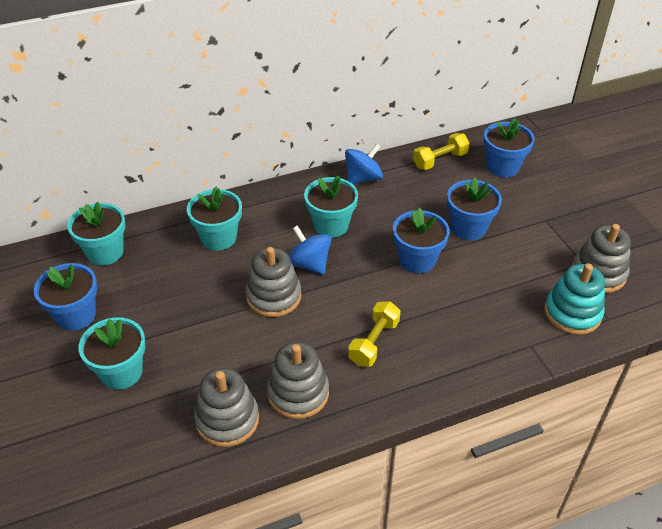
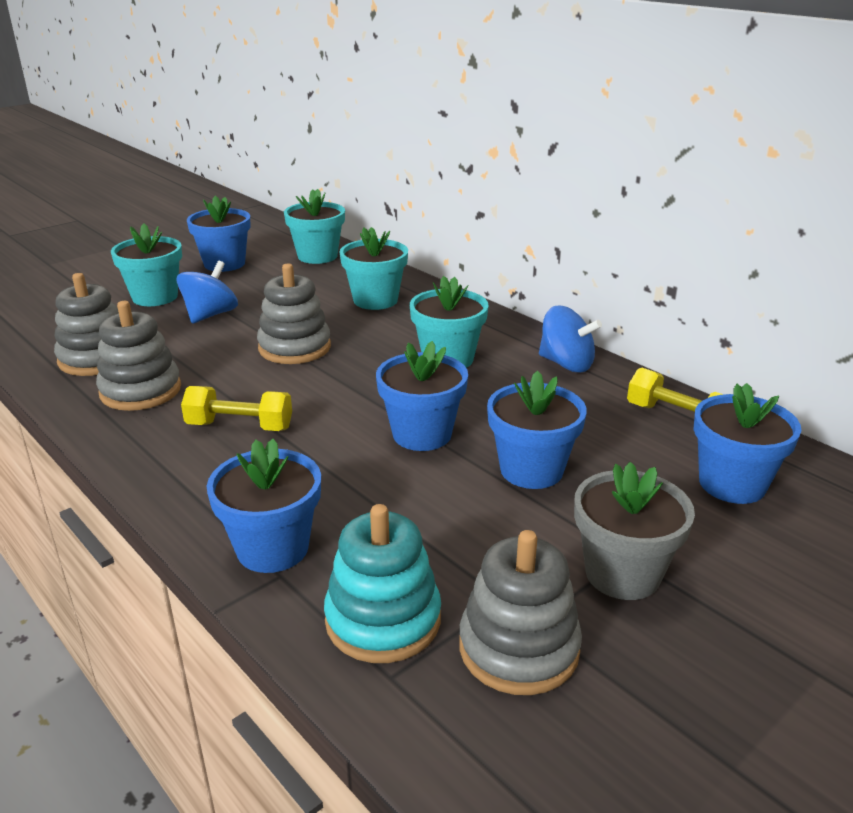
camera: 70 degrees right, 15 degrees down
blue spinning top [289,225,331,275] -> blue spinning top moved to [176,261,238,324]
none -> blue flower pot [207,439,321,573]
none -> grey flower pot [574,462,695,600]

